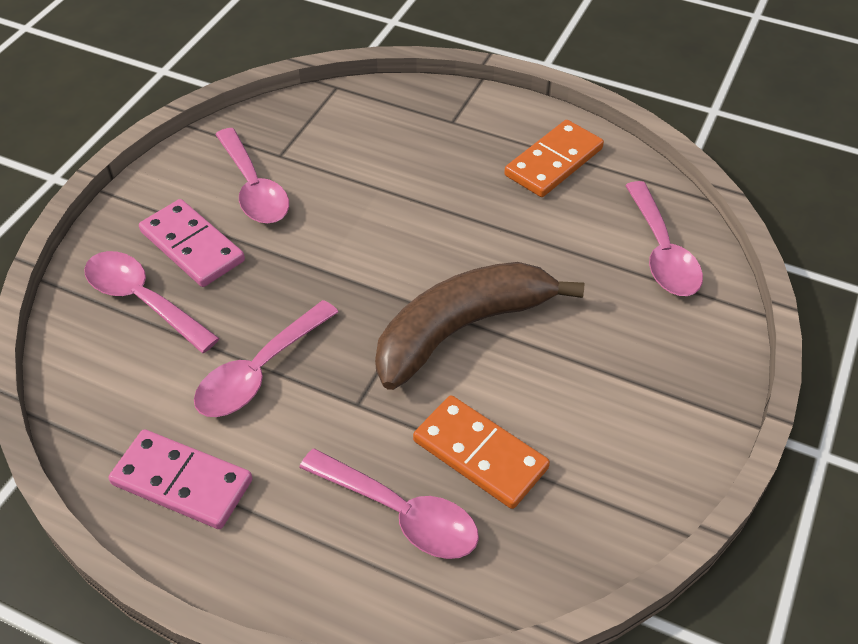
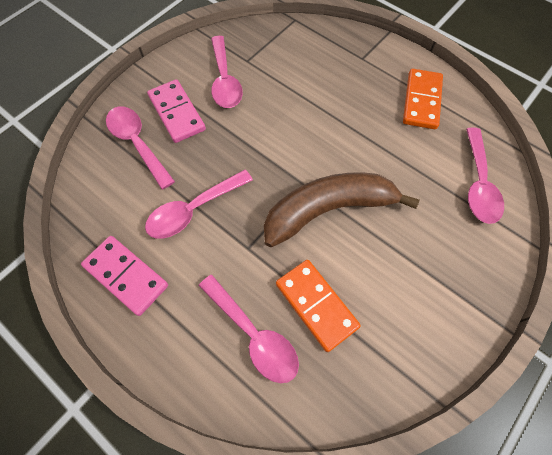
camera: 15 degrees right, 15 degrees up
orange domino [504,120,604,197] -> orange domino turned 45 degrees counterclockwise [403,69,443,129]

